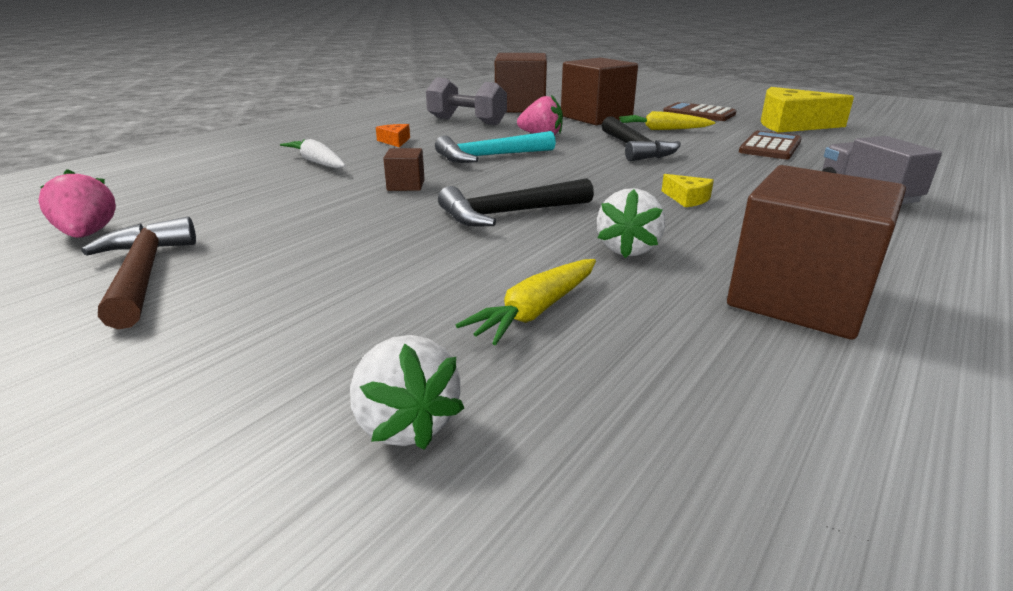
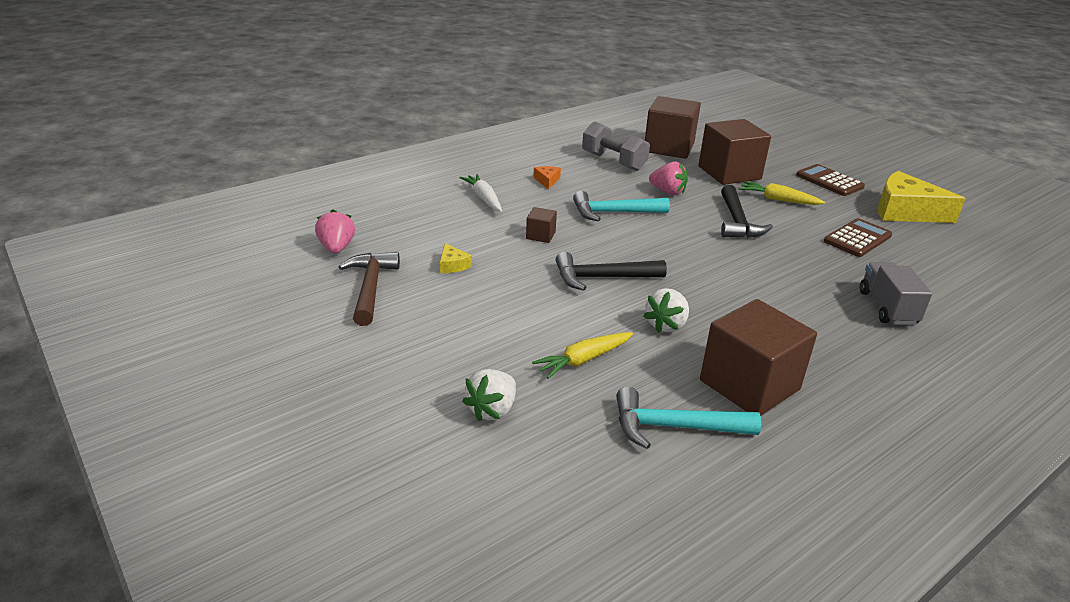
camera: 15 degrees right, 5 degrees up
white strawberry [350,335,464,450] -> white strawberry turned 45 degrees clockwise [462,369,516,421]
yellow cheese [661,174,714,207] -> yellow cheese moved to [440,243,472,273]
none -> turquoise hammer [616,387,761,449]

